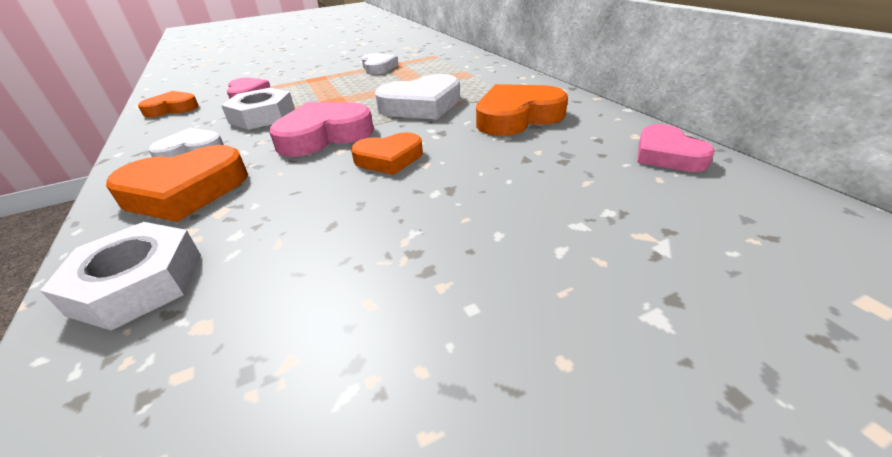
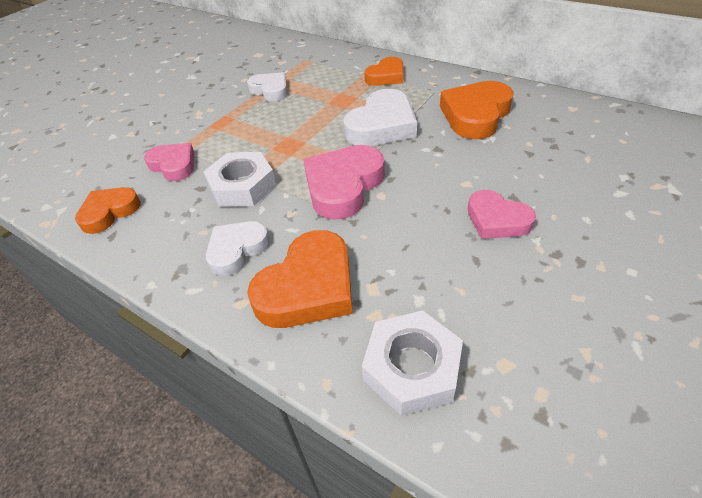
camera: 30 degrees left, 10 degrees up
orange heart [351,132,423,175] -> orange heart moved to [364,57,403,86]
pink heart [637,124,715,172] -> pink heart moved to [468,190,536,239]

